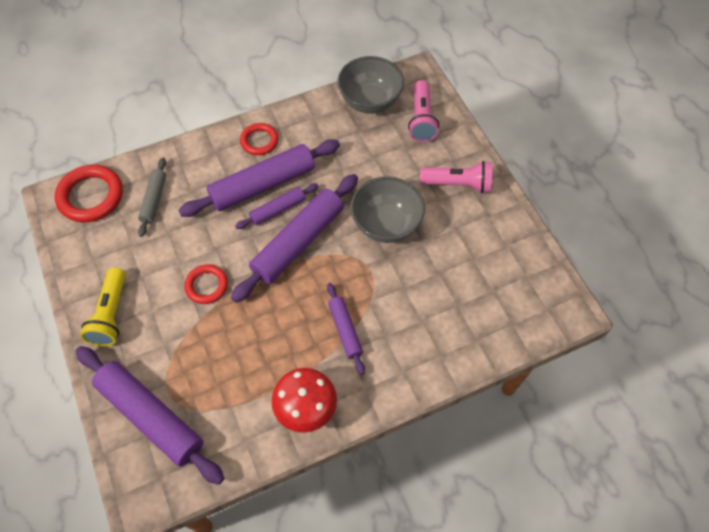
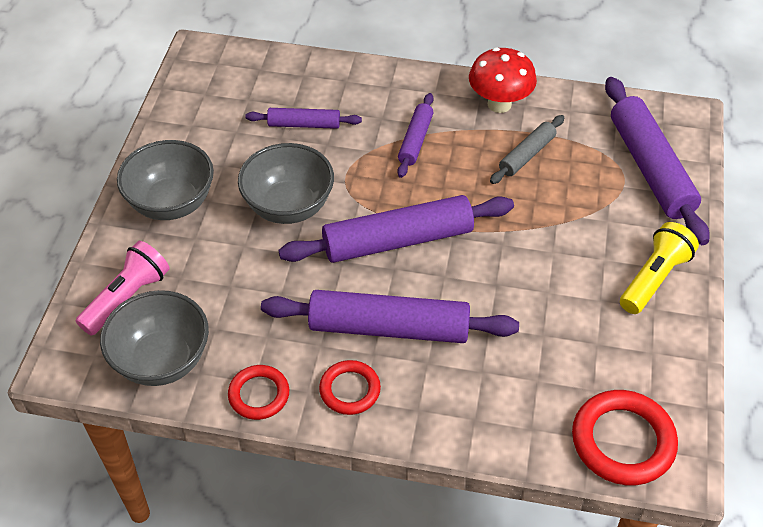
camera: 145 degrees left, 10 degrees down
grey rolling pin [138,158,166,237] -> grey rolling pin moved to [490,115,564,184]
red ring [184,265,228,304] -> red ring moved to [228,365,289,420]
purple rolling pin [235,184,319,229] -> purple rolling pin moved to [246,108,362,129]
pink flashlight [420,161,492,193] -> grey bowl [117,140,214,220]

